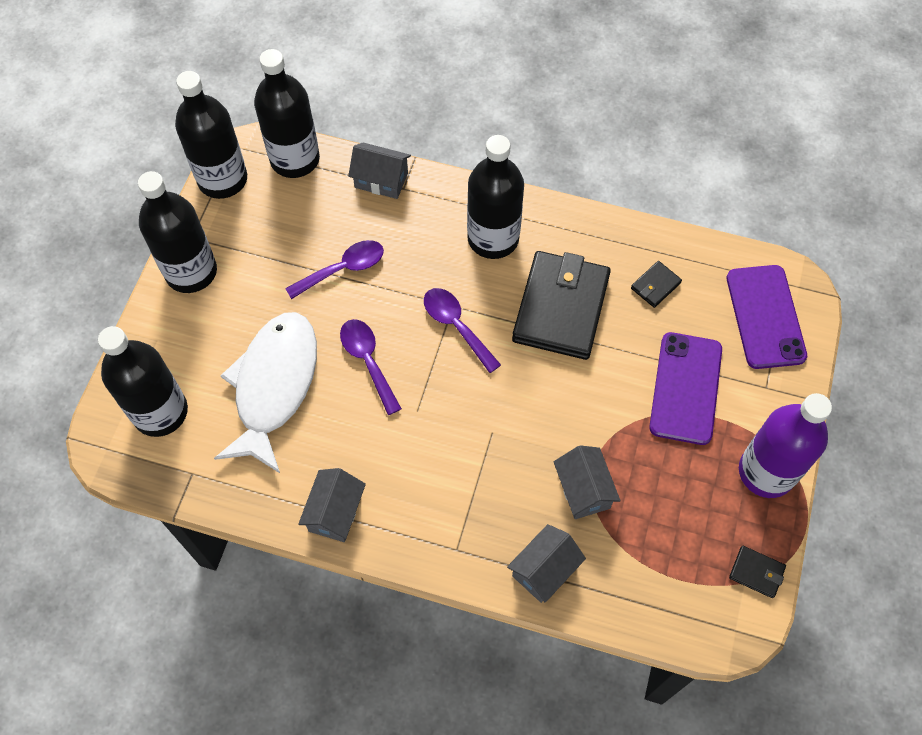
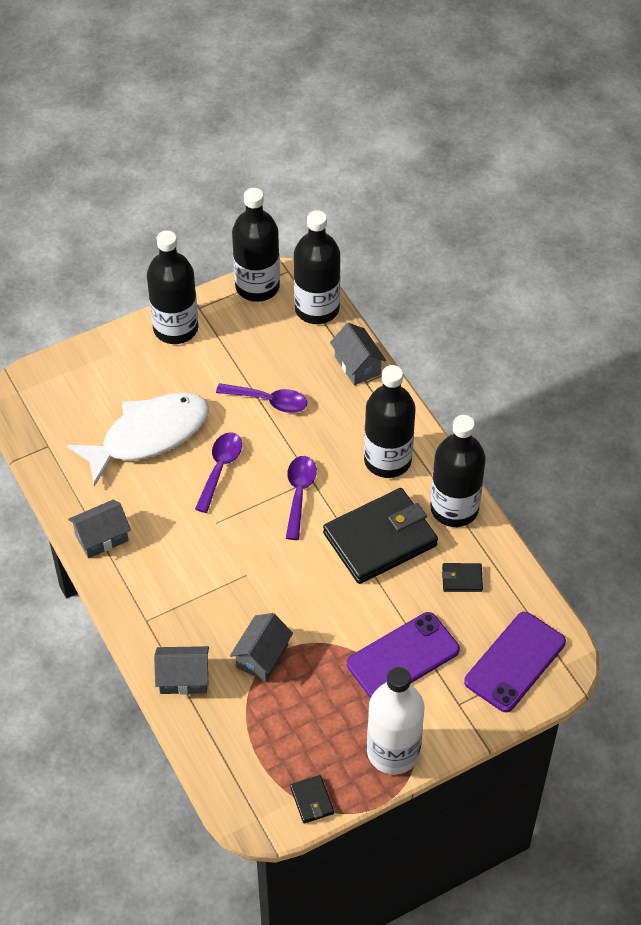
camera: 45 degrees right, 10 degrees down
black bottle [98,326,188,437] -> black bottle moved to [430,415,486,527]
purple bottle [739,393,832,498] -> white bottle [367,666,425,775]

